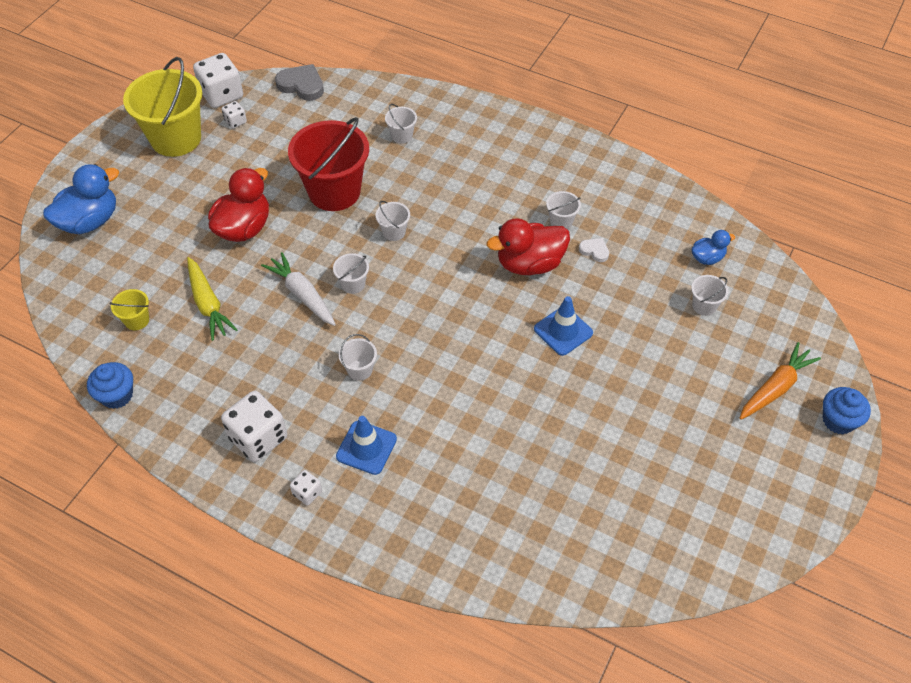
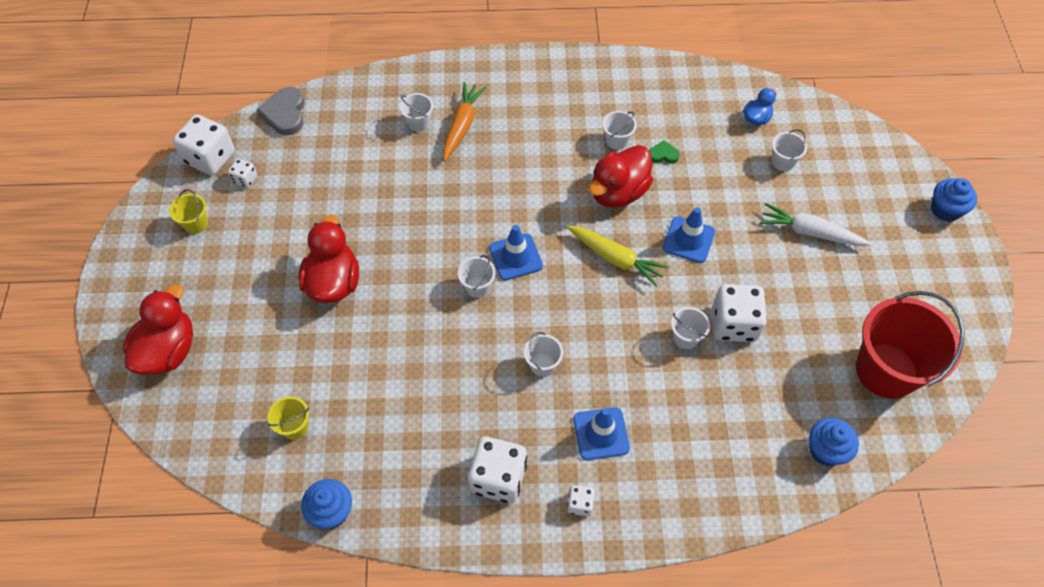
camera: 30 degrees left, 5 degrees up
blue duck [43,164,119,234] -> red duck [123,285,193,376]
yellow bucket [123,57,202,157] -> yellow bucket [169,189,208,234], size x0.43
yellow carrot [187,257,238,341] -> yellow carrot moved to [567,225,669,287]
white carrot [261,252,336,326] -> white carrot moved to [760,203,871,246]
grey heart [275,64,324,101] -> grey heart turned 90 degrees counterclockwise [257,87,305,136]
red bucket [288,117,369,211] -> red bucket moved to [856,291,965,399]
white bucket [376,201,410,241] -> white bucket moved to [671,307,710,349]
white heart [579,238,609,262] -> green heart [649,140,680,164]
orange carrot [739,342,821,420] -> orange carrot moved to [443,82,487,161]
none -> blue traffic cone [489,225,543,280]
none -> white dice [713,284,767,342]
none -> blue cupcake [809,418,859,466]

